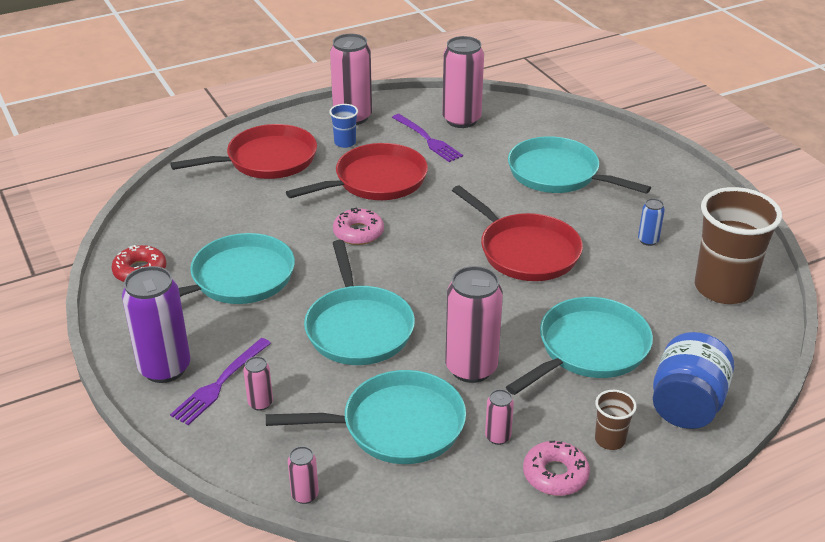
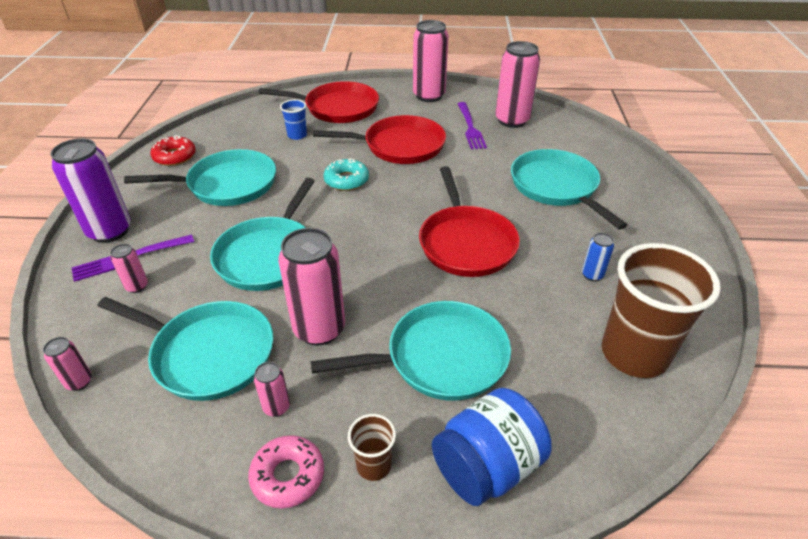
camera: 30 degrees right, 5 degrees up
blue cup [329,104,358,148] -> blue cup moved to [280,99,307,140]
pink donut [333,208,384,245] -> turquoise donut [324,158,369,191]

